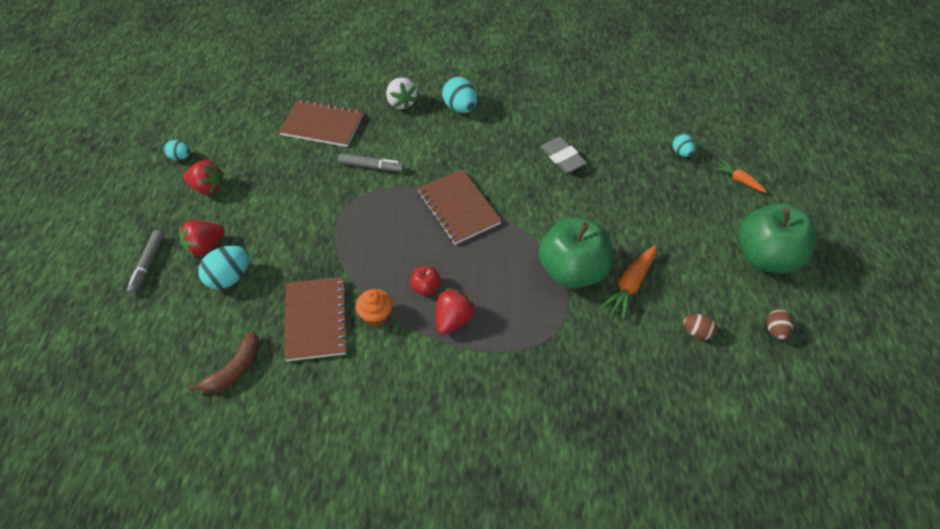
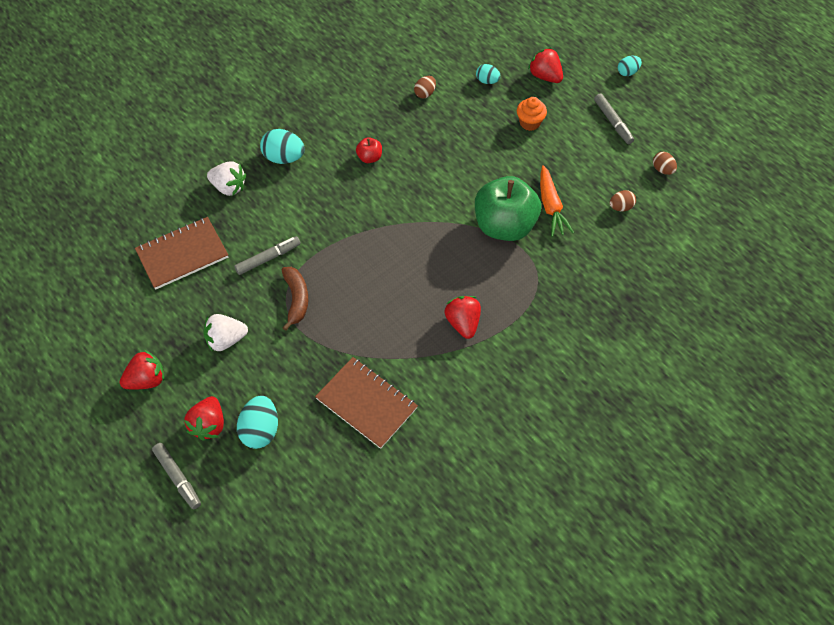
camera: 45 degrees left, 5 degrees up
turquoise egg [163,140,190,160] -> turquoise egg moved to [618,55,642,76]
brown banana [189,331,260,392] -> brown banana moved to [282,267,308,331]
orange cupcake [356,289,393,327] -> orange cupcake moved to [517,97,547,131]
red apple [410,266,441,295] -> red apple moved to [356,137,382,163]
brown notebook [417,169,502,245] -> none
grey eraser [540,137,587,173] -> none
orange carrot [715,160,767,193] -> red strawberry [528,47,563,83]
green apple [739,203,817,273] -> grey marker [594,93,634,144]
none -> white strawberry [203,314,248,352]
none -> brown egg [414,76,436,99]

